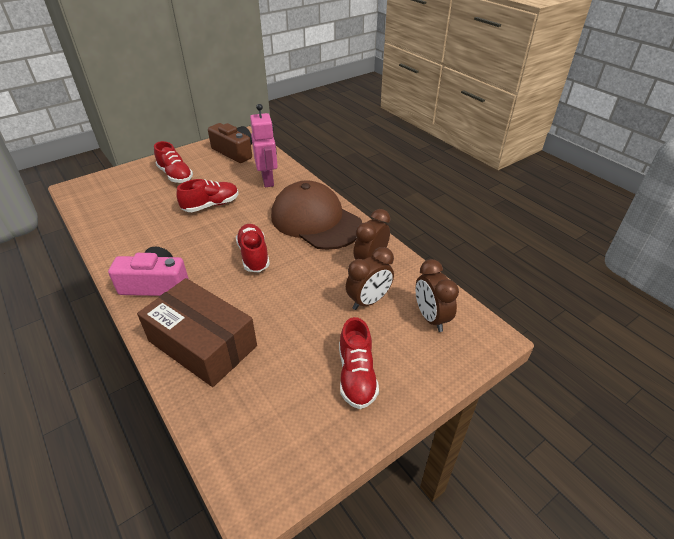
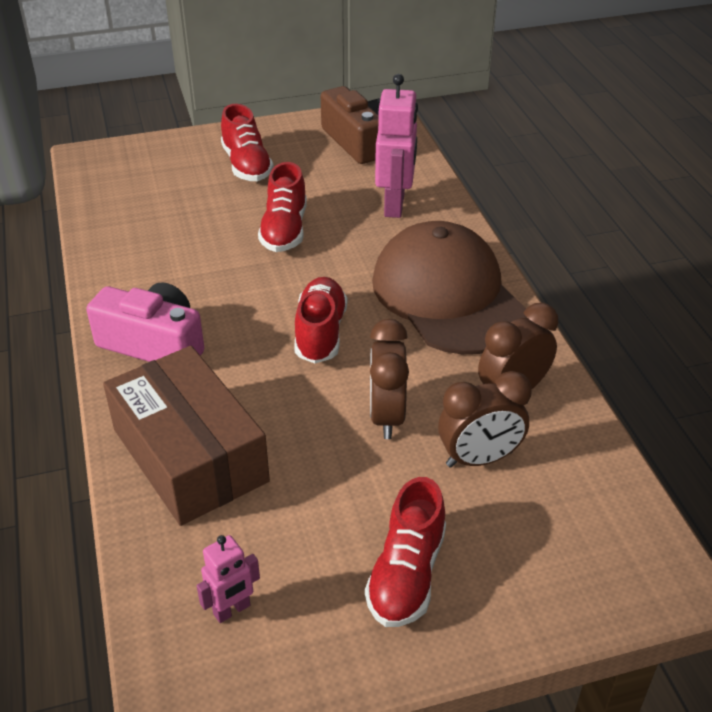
camera: 20 degrees right, 0 degrees up
red shoe [176,179,238,212] -> red shoe turned 105 degrees clockwise [258,162,307,252]
brown clock [416,259,459,332] -> brown clock moved to [370,319,409,439]
none -> pink robot [197,535,260,623]

